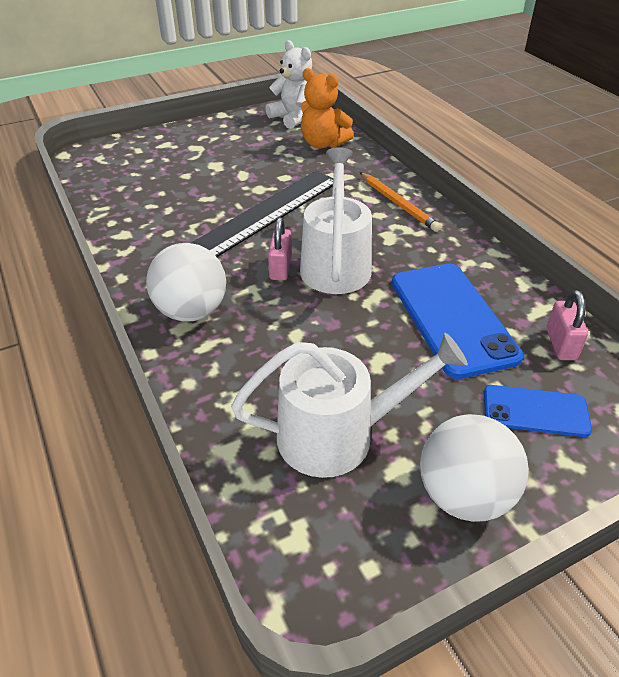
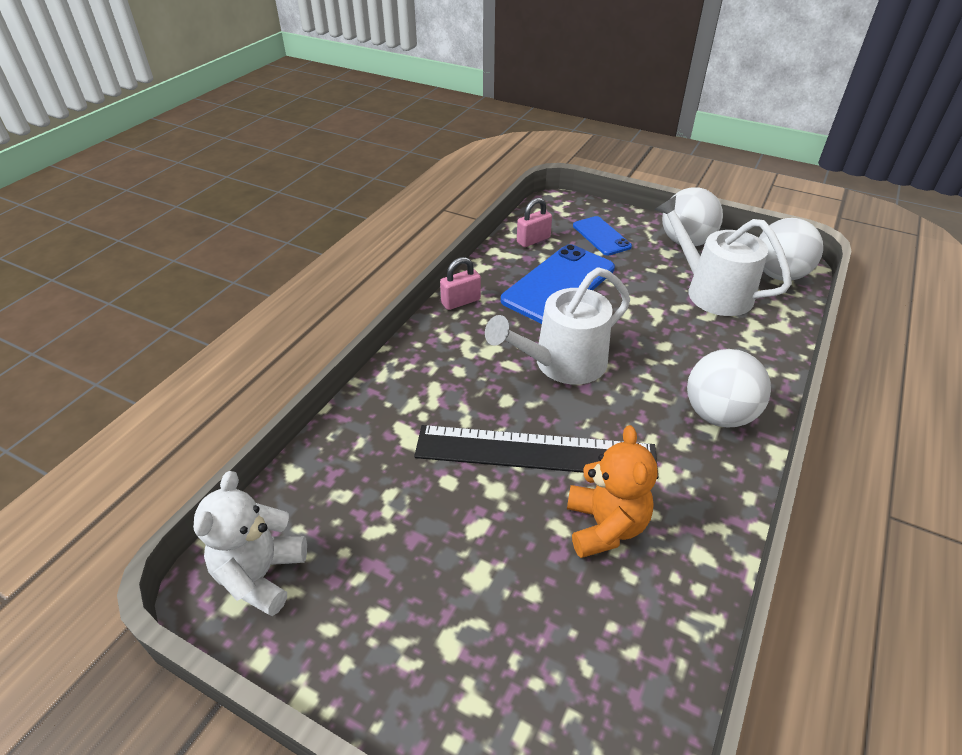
camera: 125 degrees left, 0 degrees up
pink padlock [268,217,292,281] -> pink padlock moved to [440,257,481,310]
orange teddy bear [301,68,354,149] -> orange teddy bear moved to [567,425,658,558]
orange pencil [360,172,441,232] -> none
none -> white ball [759,218,823,281]

